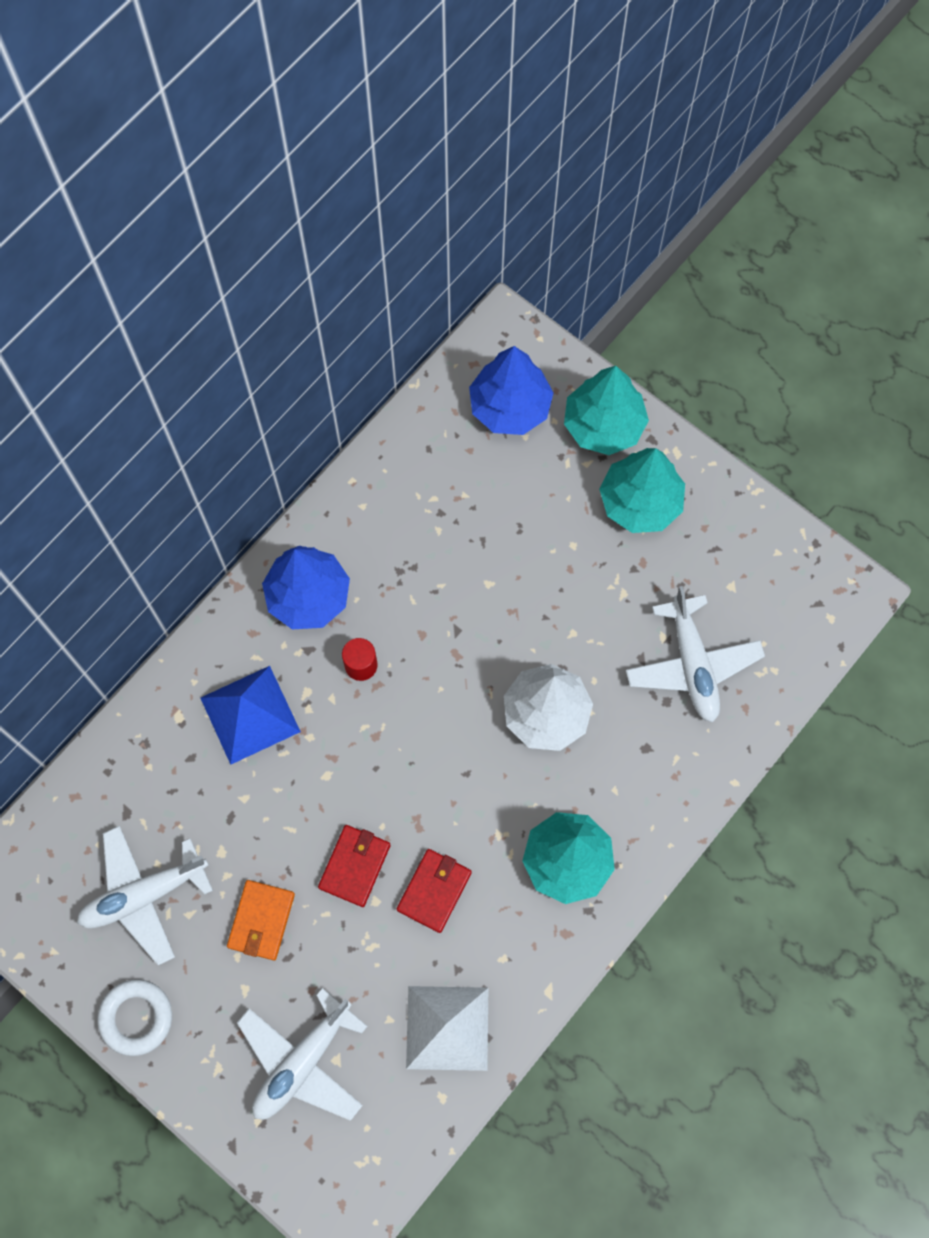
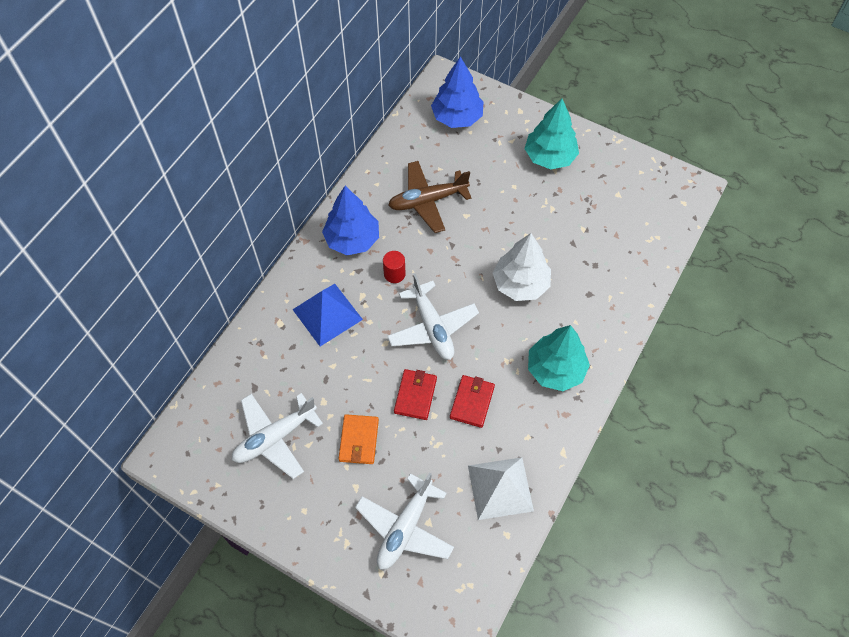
camera: 10 degrees left, 10 degrees down
white ring [98,979,172,1056] -> none
turquoise tree [564,366,649,455] -> none
white plane [626,586,765,723] -> white plane moved to [387,274,479,360]
none -> brown plane [388,161,472,233]

